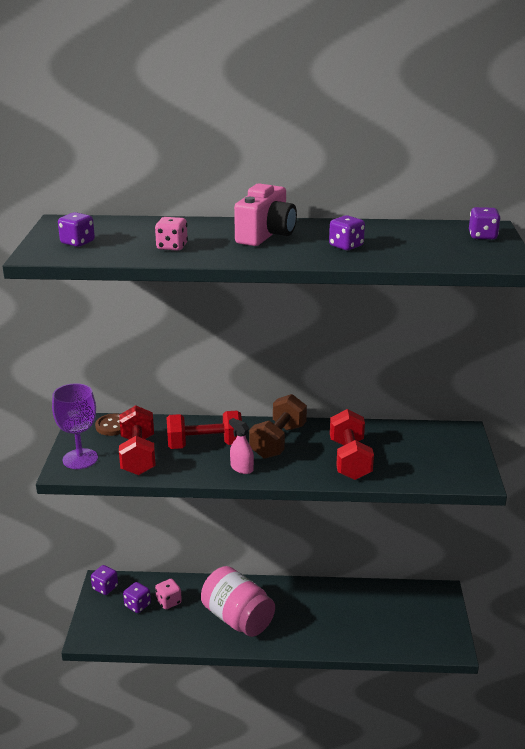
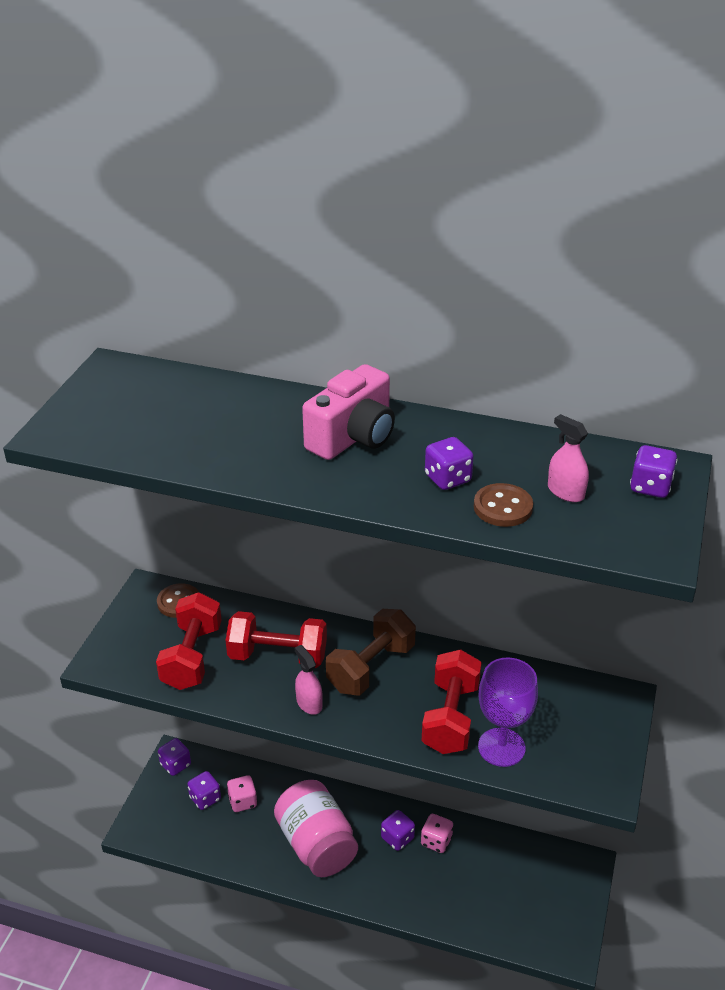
camera: 15 degrees right, 10 degrees up
purple goblet [52,383,98,469] -> purple goblet moved to [478,657,538,767]
purple dice [58,212,95,247] -> purple dice moved to [381,810,415,851]
pink dice [155,217,188,251] -> pink dice moved to [421,814,453,853]
none -> brown button [474,483,533,527]
none -> pink spray bottle [548,414,589,502]

